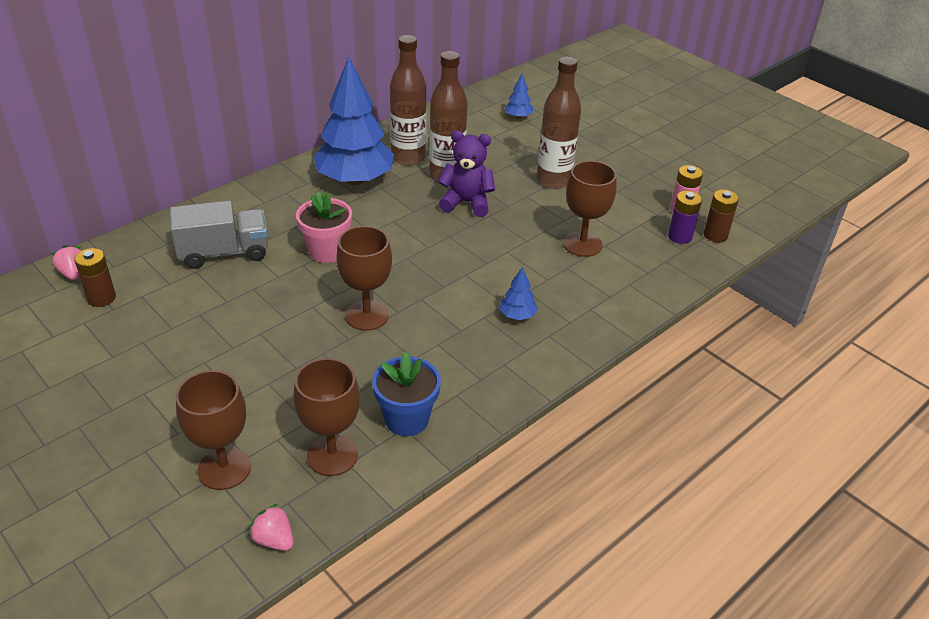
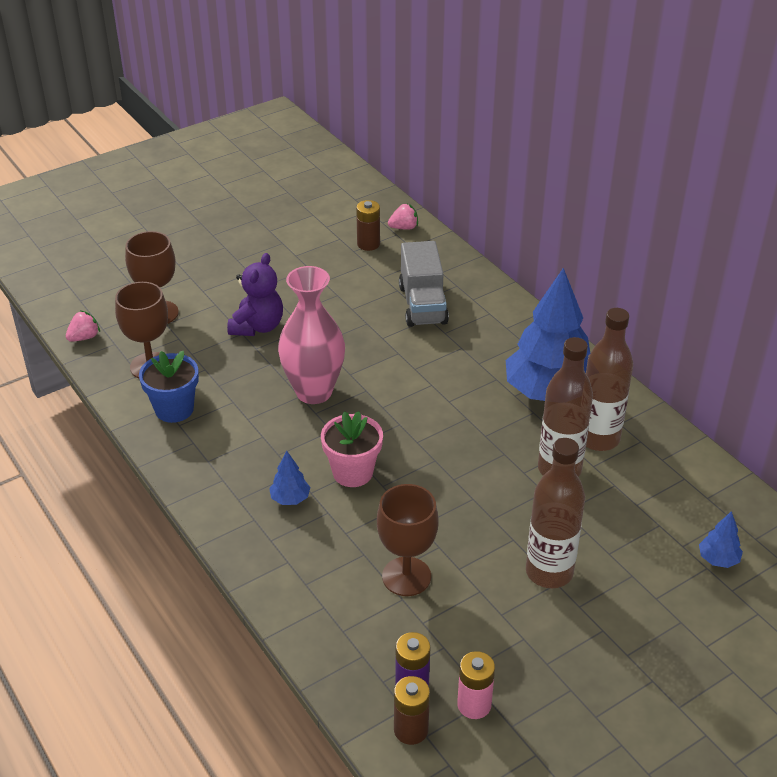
camera: 100 degrees right, 0 degrees up
pink flower pot [296,191,352,263] -> pink flower pot moved to [321,411,383,487]
brown goblet [336,226,392,331] -> pink vase [278,266,345,404]
purple teddy bear [438,130,495,217] -> purple teddy bear moved to [227,253,283,336]

